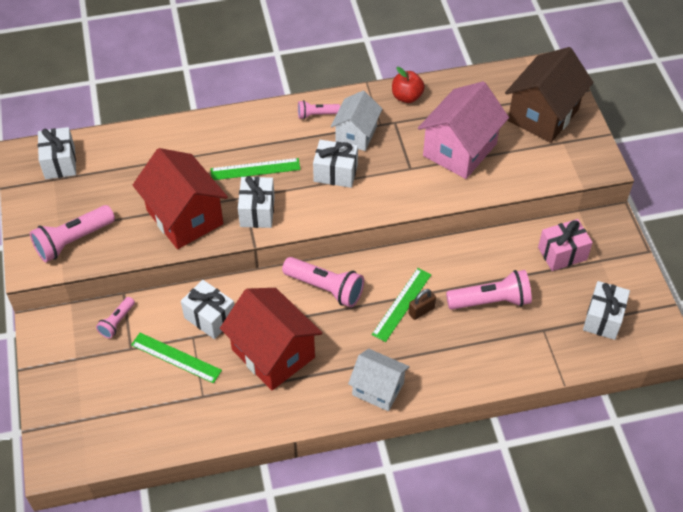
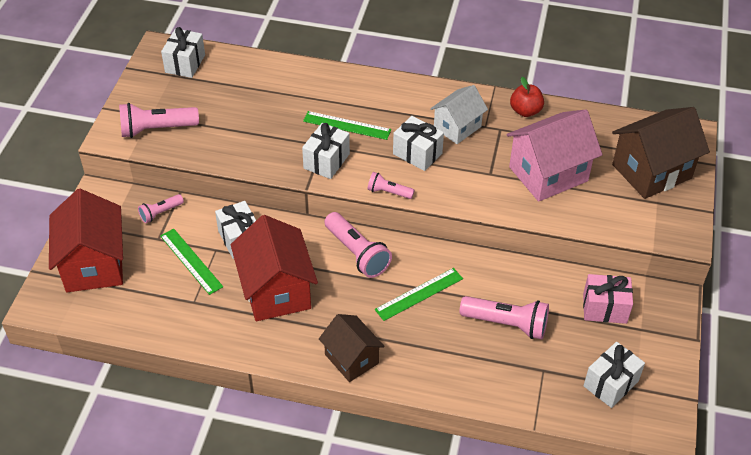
camera: 25 degrees right, 5 degrees down
red house [133,148,228,249] -> red house moved to [49,189,123,292]
pink flashlight [298,100,340,119] -> pink flashlight moved to [367,172,415,199]
white house [348,348,410,411] -> brown house [319,314,385,382]
brown padlock [408,289,436,320] -> none

